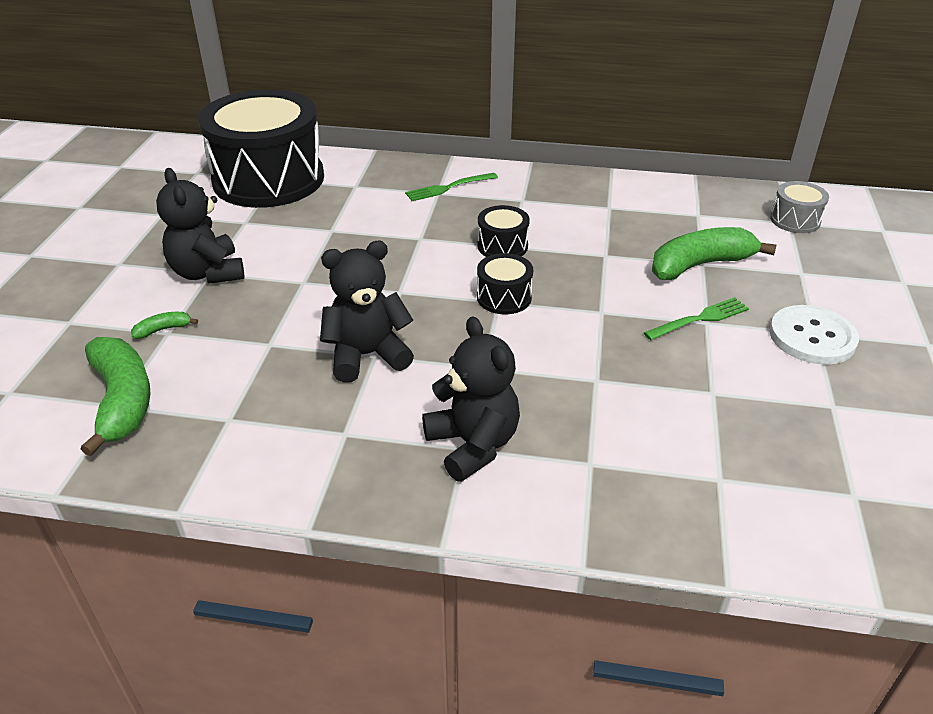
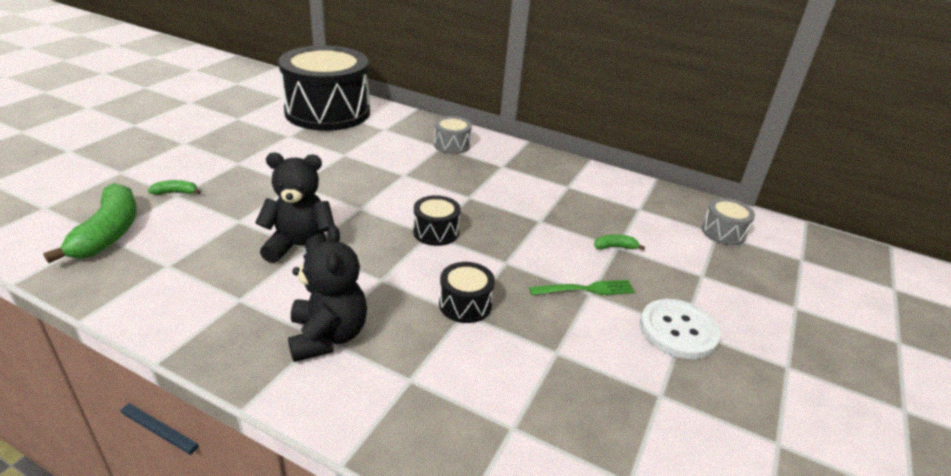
camera: 15 degrees right, 5 degrees down
black teddy bear [156,168,244,284] -> none
green fork [405,173,498,201] -> grey drum [434,116,472,154]
black drum [478,205,530,257] -> black drum moved to [439,262,495,323]
green banana [652,227,776,280] -> green banana [594,234,645,250], size x0.43

